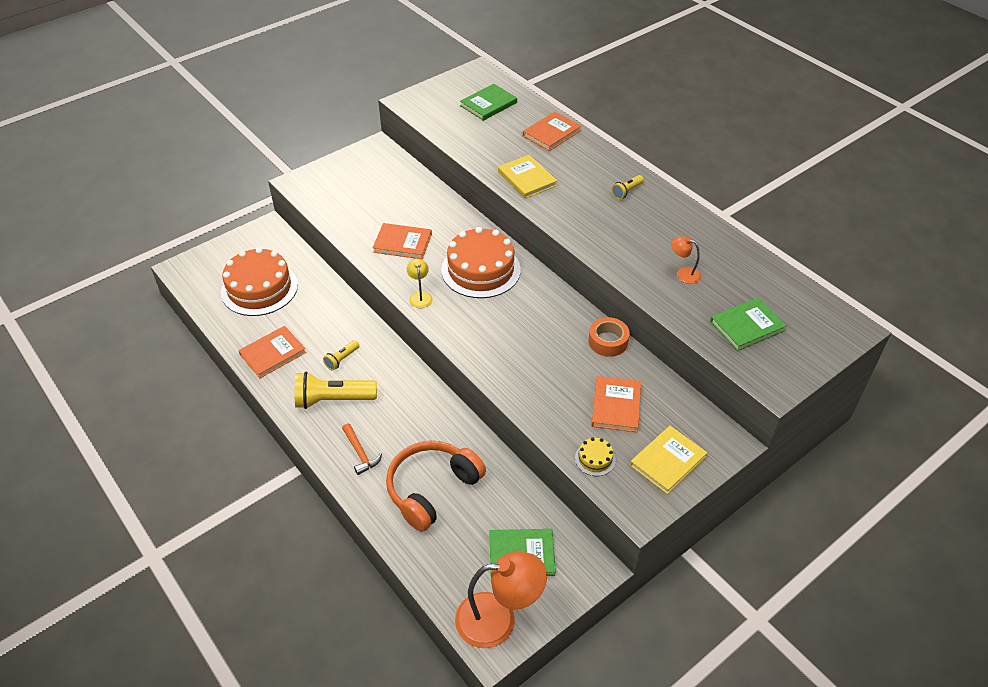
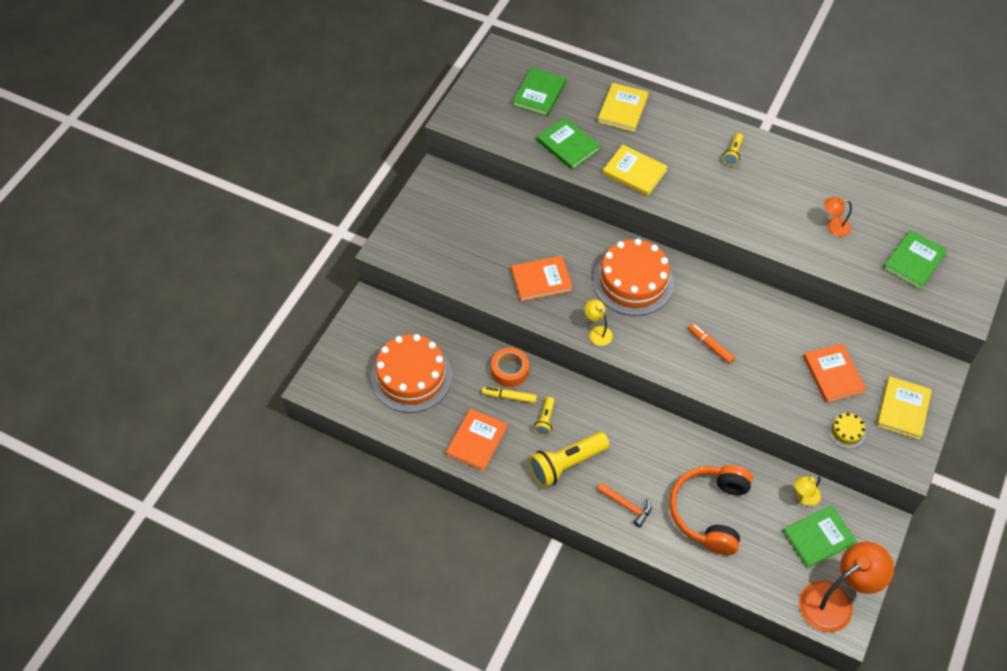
camera: 25 degrees left, 10 degrees up
orange book [523,112,581,151] -> yellow book [598,83,649,132]
orange tape [588,317,630,357] -> orange tape moved to [491,348,529,387]
none -> yellow marker [482,387,537,403]
none -> green book [537,117,600,170]
none -> orange marker [688,324,735,364]
none -> yellow lamp [794,476,821,506]

